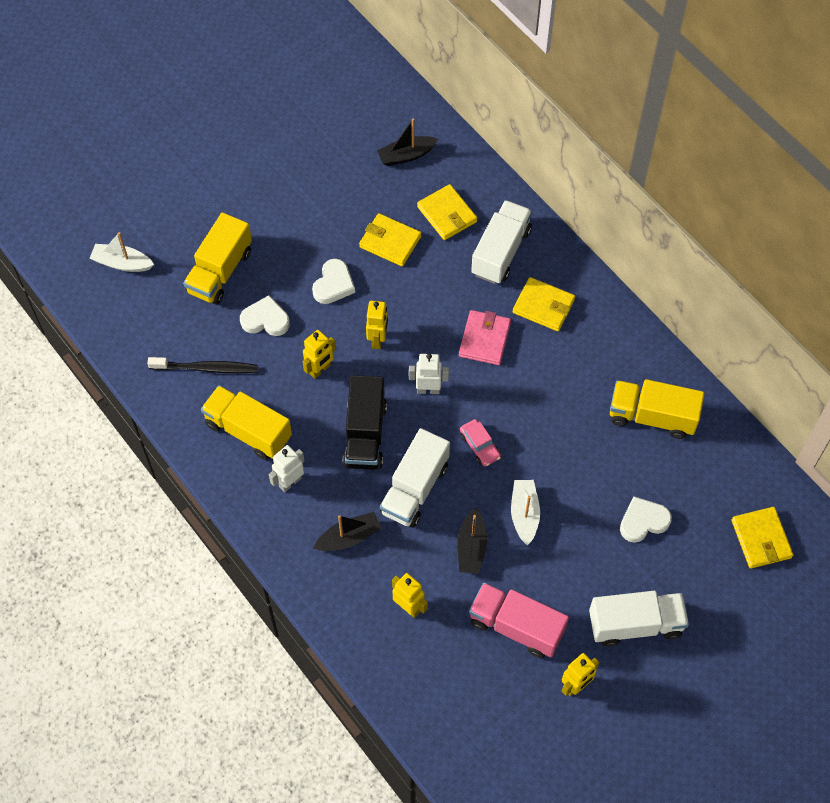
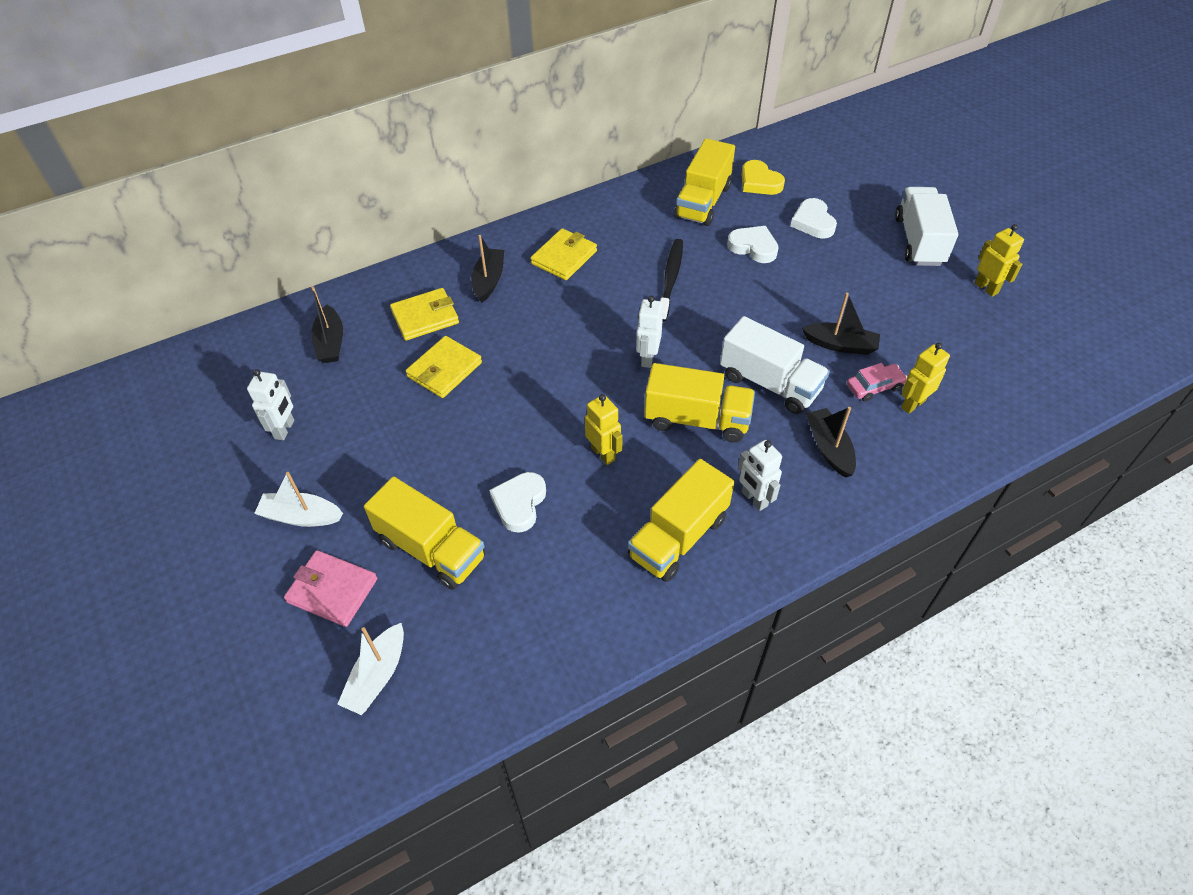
camera: 80 degrees left, 10 degrees down
black toothbrush [148,357,258,373] -> black toothbrush moved to [660,239,683,322]
white heart [312,259,355,304] -> white heart moved to [727,226,779,263]
black truck [343,375,387,470] -> yellow truck [644,363,755,442]
yellow robot [366,301,388,349] -> none
pink wallet [459,310,511,365] -> pink wallet moved to [284,550,377,627]
pink car [460,419,501,467] -> pink car moved to [847,363,907,402]
pink truck [469,582,569,658] -> none
white truck [471,200,532,284] -> black boat [471,235,504,303]
white boat [511,480,540,546] -> white boat moved to [254,472,343,527]
yellow wallet [732,507,793,569] -> none
none -> white robot [247,369,294,440]
none -> yellow heart [742,160,785,195]

